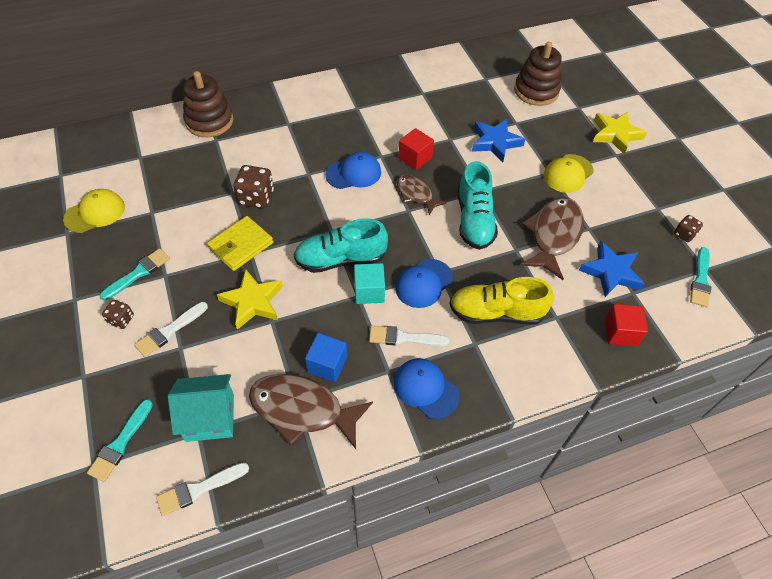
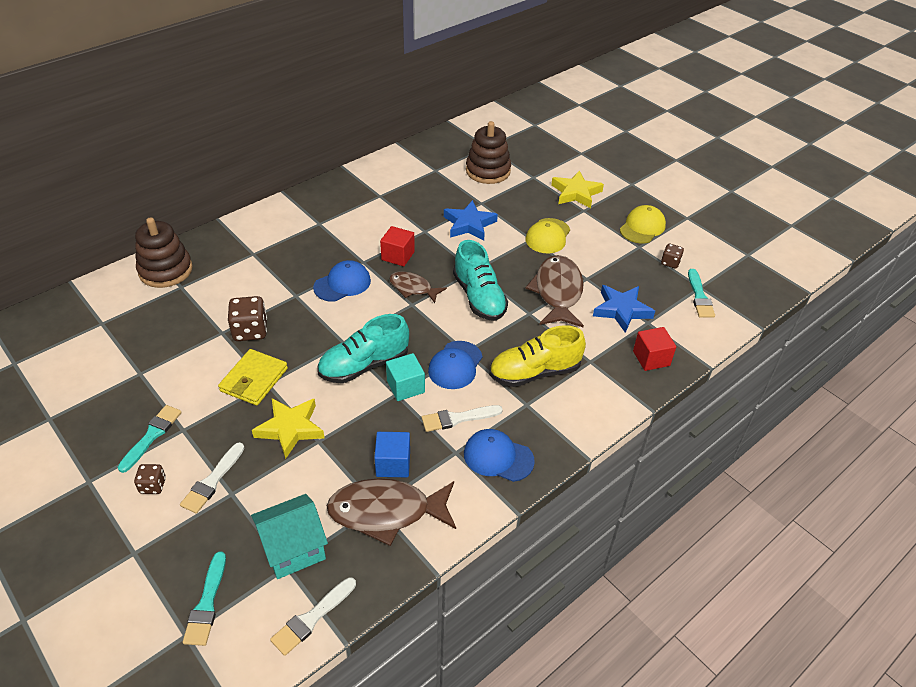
camera: 20 degrees left, 10 degrees down
yellow cap [63,189,125,233] -> yellow cap moved to [620,205,666,243]

